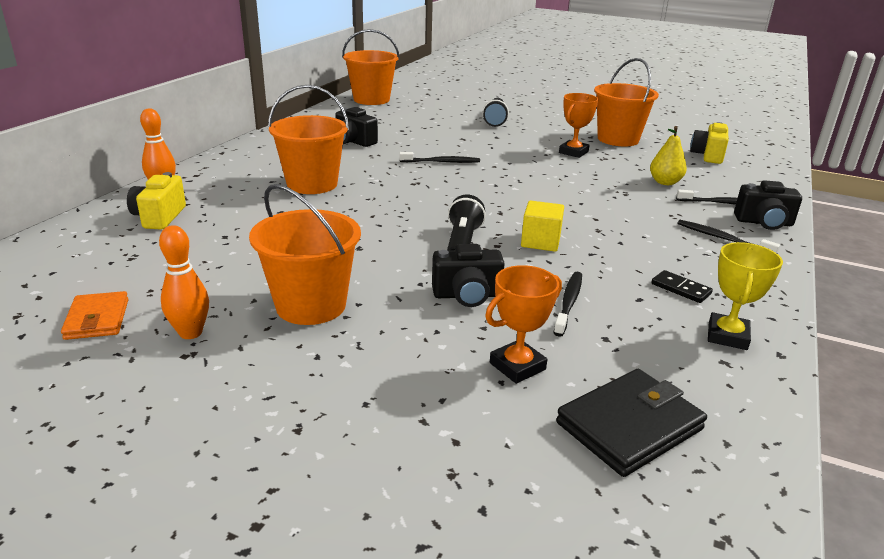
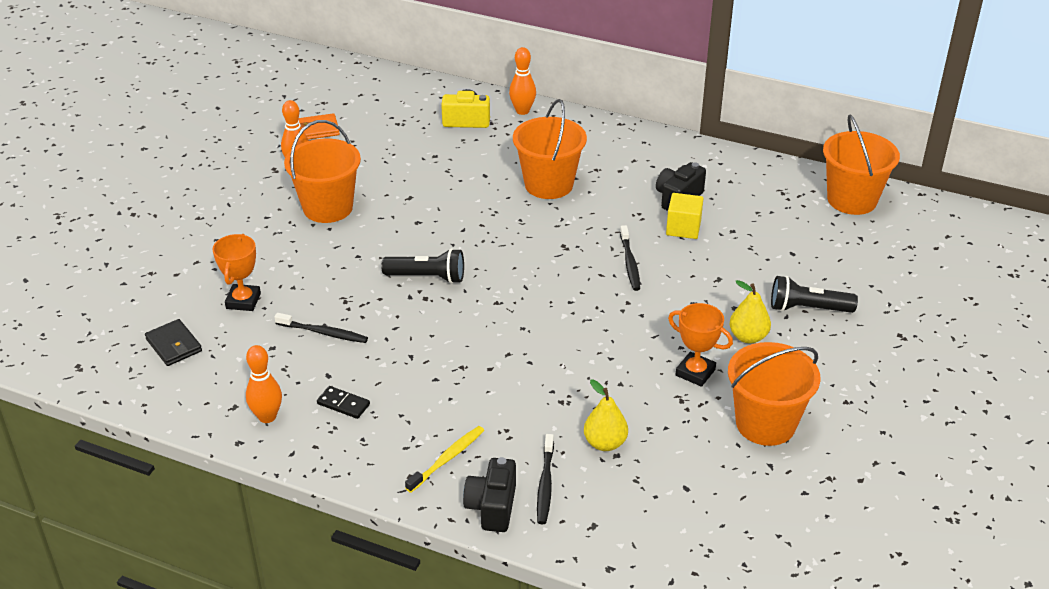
camera: 90 degrees right, 10 degrees up
black camera [432,244,505,307] -> none
orange trophy [485,265,562,384] -> orange trophy turned 45 degrees clockwise [213,234,261,311]
yellow cube [521,200,564,252] -> yellow cube moved to [666,193,704,239]
black wallet [556,369,707,477] -> black wallet [145,319,202,366], size x0.65
black domino [651,270,713,303] -> black domino turned 75 degrees clockwise [317,386,370,419]
black toothbrush [678,220,780,253] -> yellow toothbrush [405,426,484,493]
yellow camera [690,122,729,164] -> none
yellow trophy [708,242,783,350] -> orange bowling pin [246,345,282,423]
none -> yellow pear [730,280,771,343]

